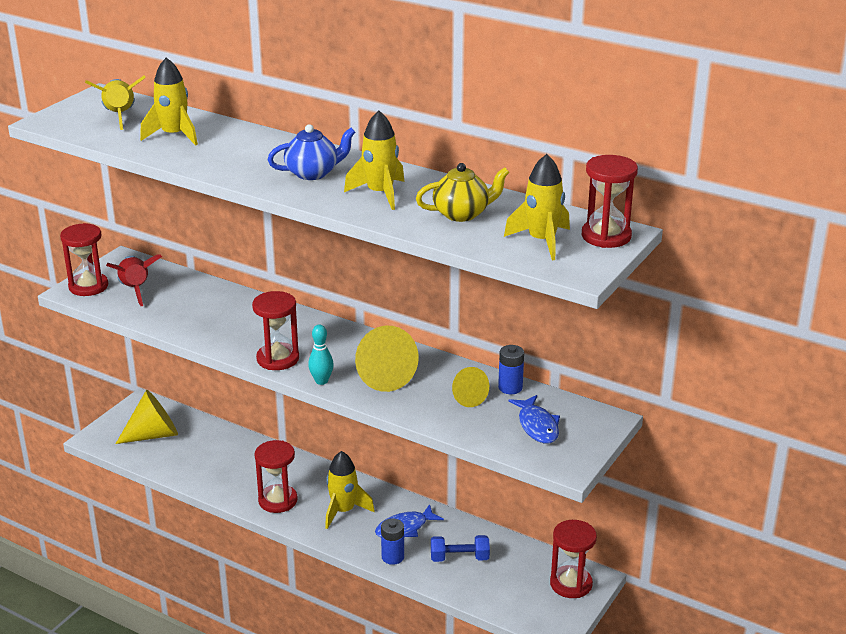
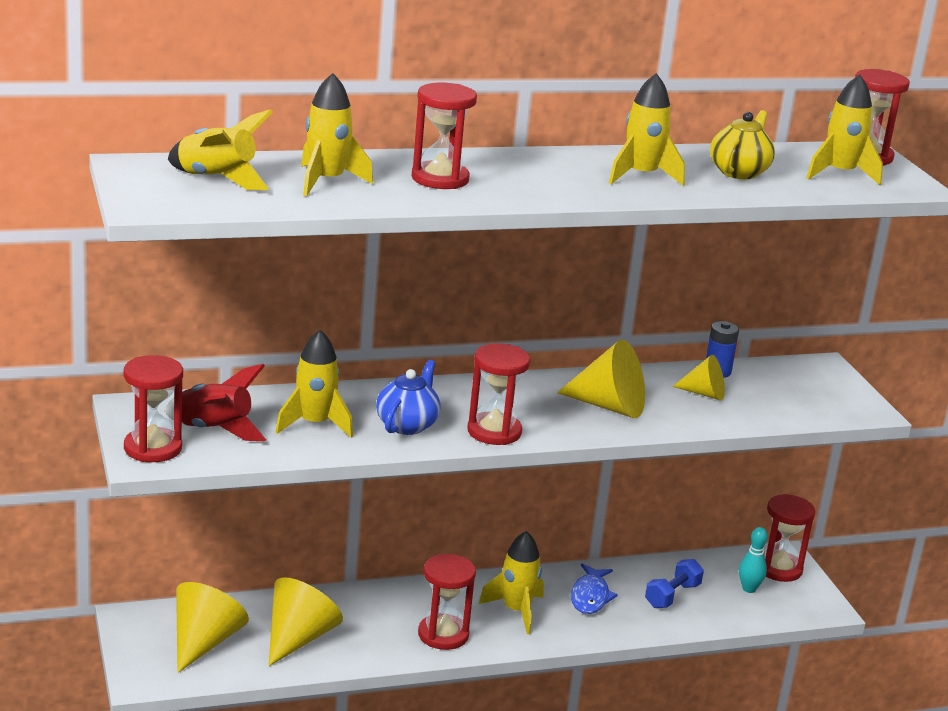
camera: 50 degrees left, 5 degrees down
blue teapot [268,124,356,180] -> blue teapot moved to [376,360,440,435]
turquoise bowling pin [308,324,334,385] -> turquoise bowling pin moved to [739,527,768,593]
blue battery [381,518,404,565] -> none
blue fish [508,395,560,443] -> none
none -> yellow cone [269,577,343,666]
none -> yellow rocket [276,330,353,438]
none -> red hourglass [412,83,477,189]

